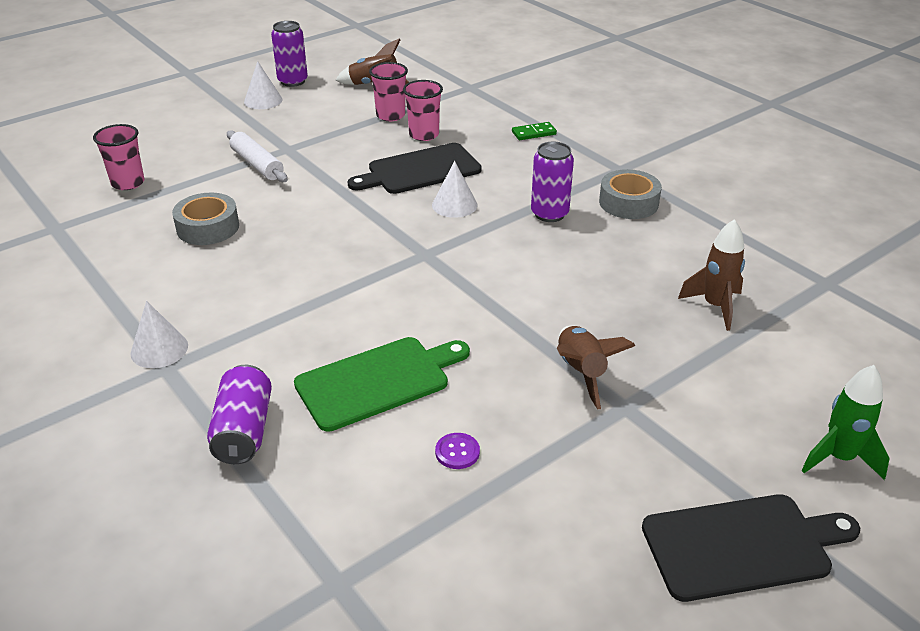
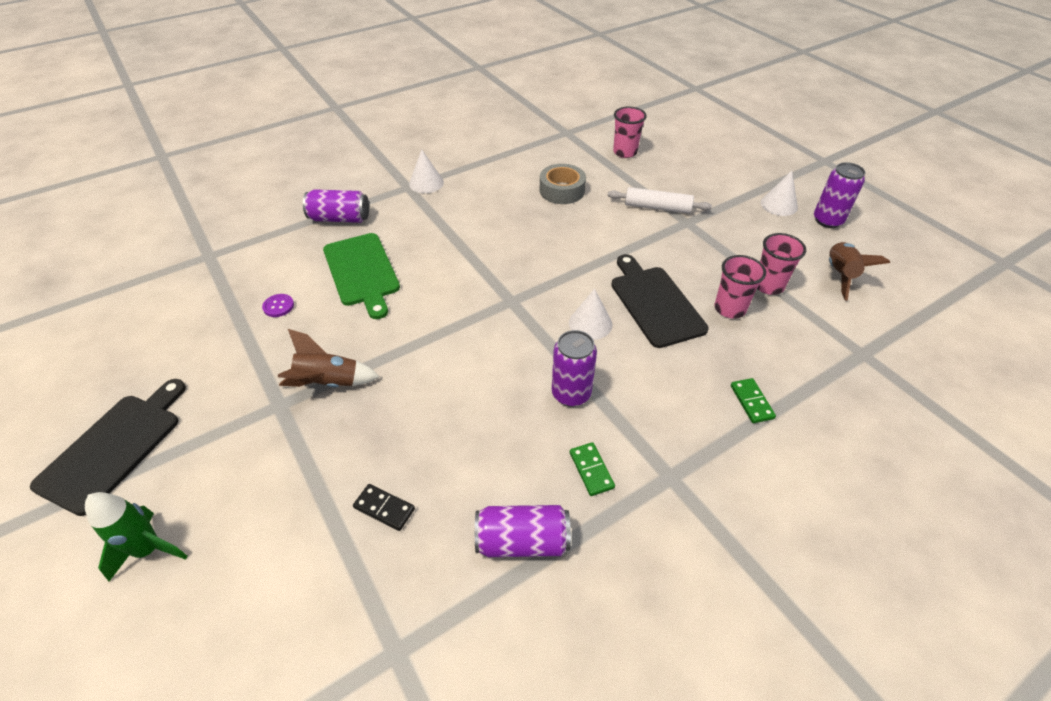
camera: 95 degrees right, 10 degrees up
white rolling pin [227,130,288,182] -> white rolling pin turned 45 degrees clockwise [608,187,712,214]
grey tape [599,169,662,219] -> green domino [570,442,615,496]
black cutting board [642,494,860,602] -> black cutting board turned 150 degrees counterclockwise [30,379,186,516]
brown rocket [678,219,745,331] -> black domino [353,484,415,531]
none -> purple can [475,505,571,557]

